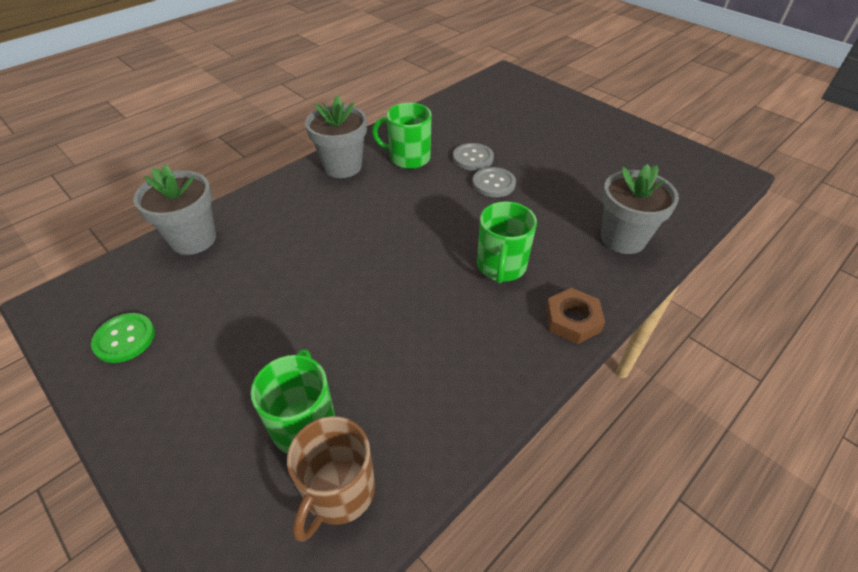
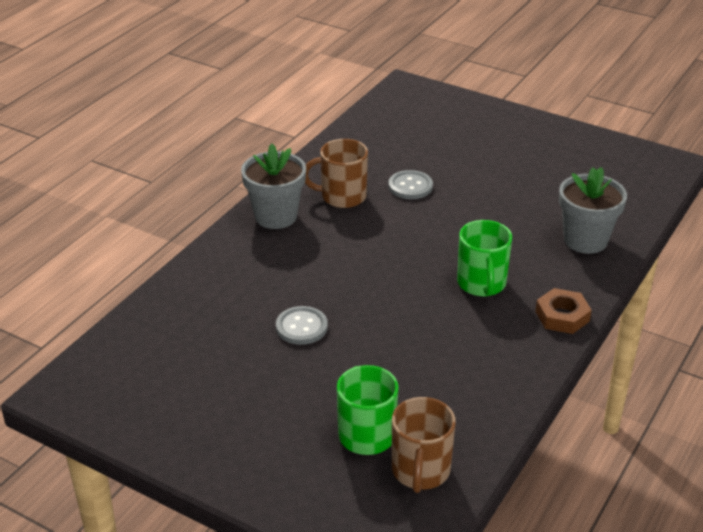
camera: 15 degrees left, 10 degrees down
green button [91,313,155,363] -> none
grey flower pot [133,164,216,255] -> none
green mug [372,103,432,169] -> brown mug [305,139,368,208]
grey button [472,167,516,197] -> grey button moved to [276,306,328,345]

